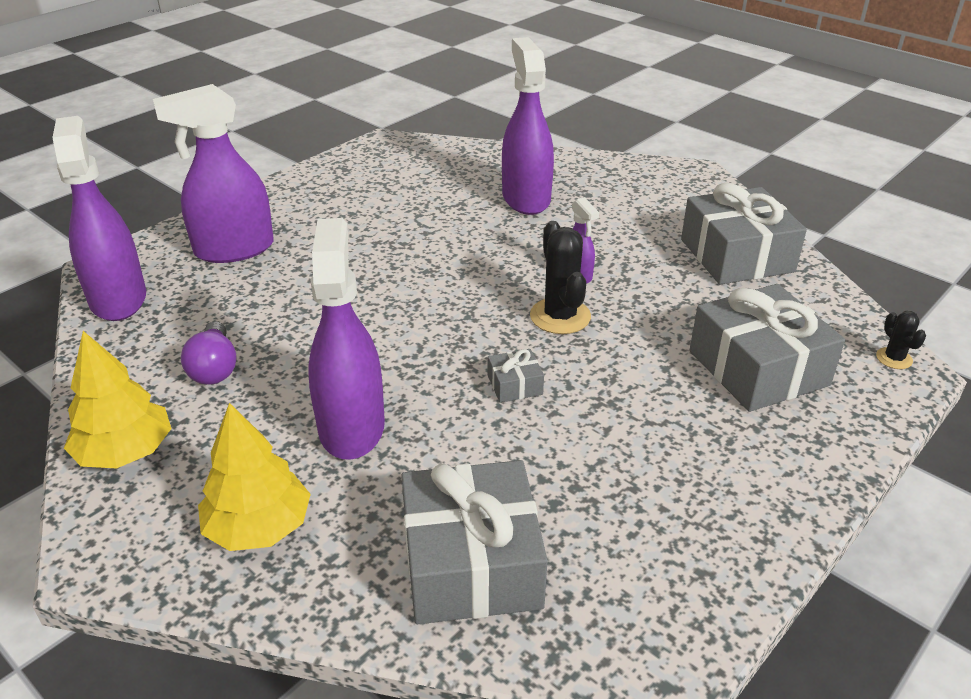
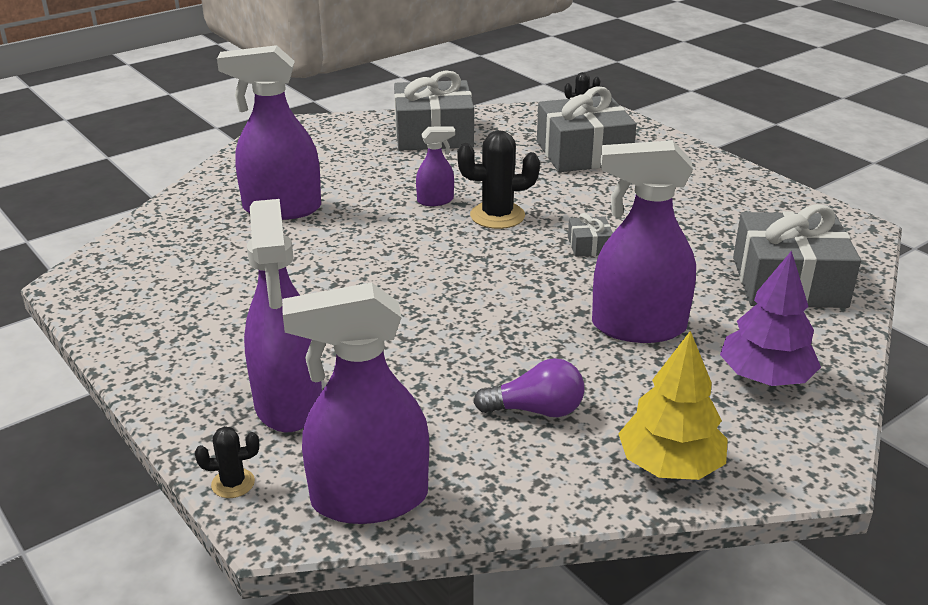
camera: 80 degrees left, 5 degrees down
yellow tree [198,403,311,551] -> purple tree [720,251,821,386]
none -> black cactus [195,426,259,498]

